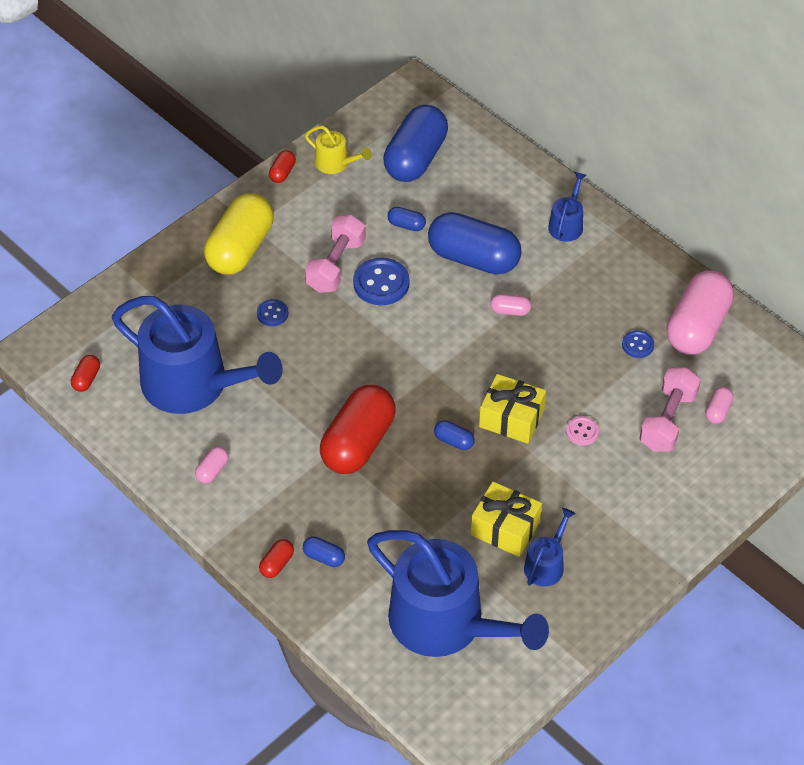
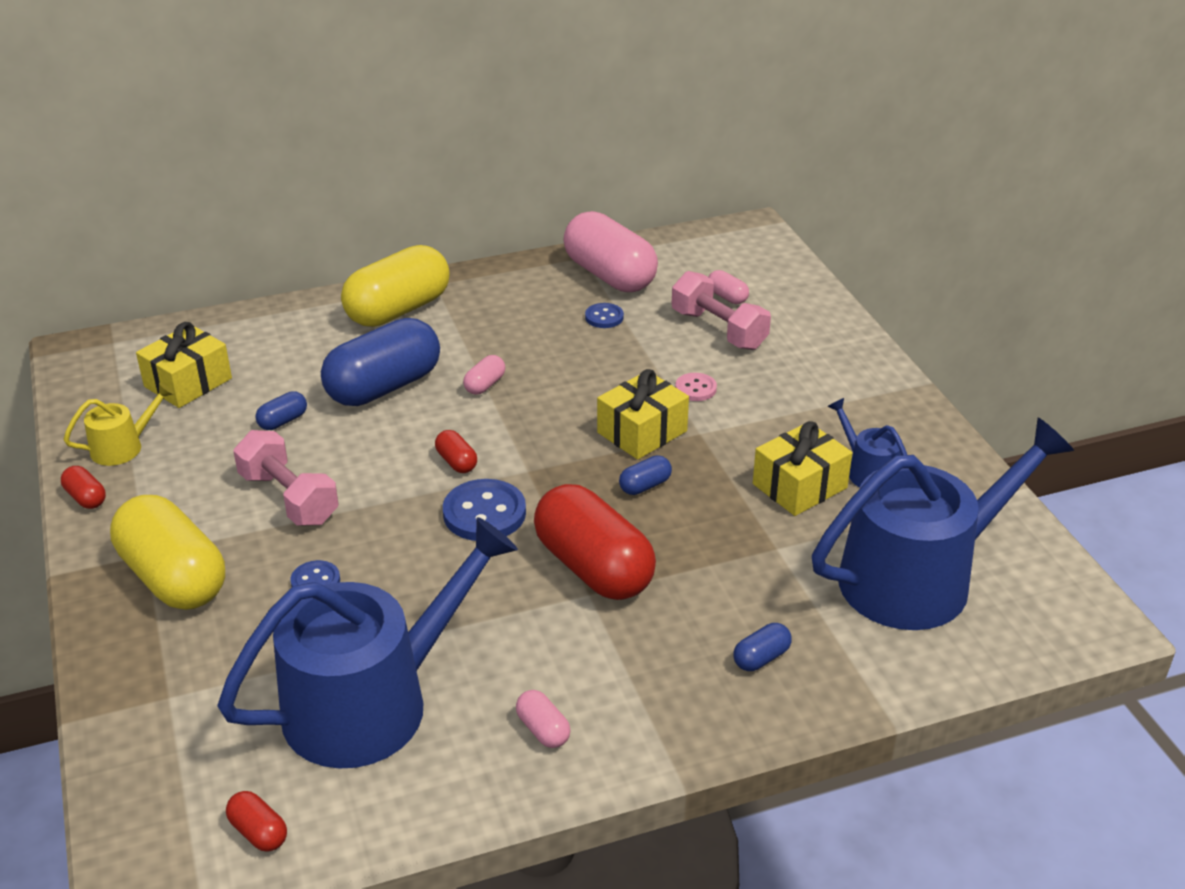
camera: 65 degrees left, 15 degrees down
red capsule [259,539,294,578] -> red capsule moved to [435,430,477,473]
blue button [353,258,409,305] -> blue button moved to [443,479,526,541]
blue capsule [383,105,448,182] -> yellow gift [136,322,232,408]
blue watering can [548,172,586,242] -> yellow capsule [341,245,450,327]

